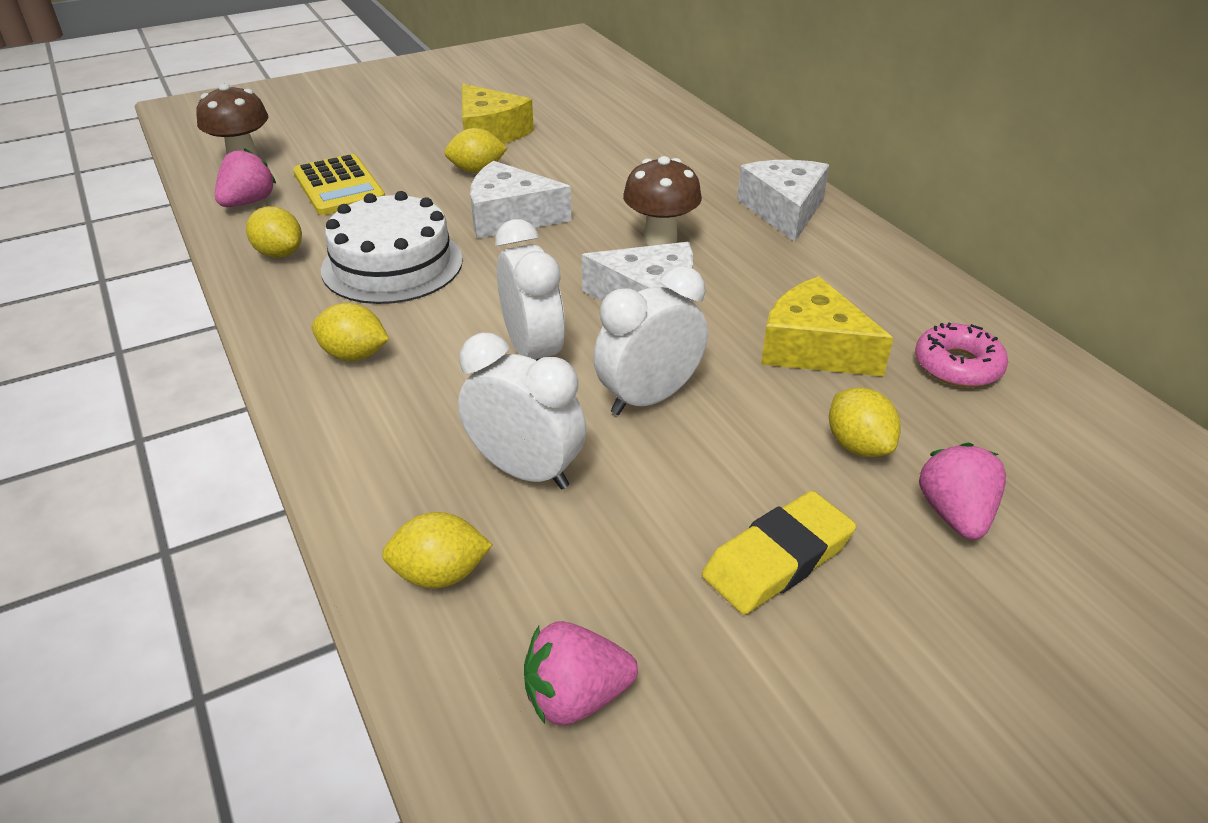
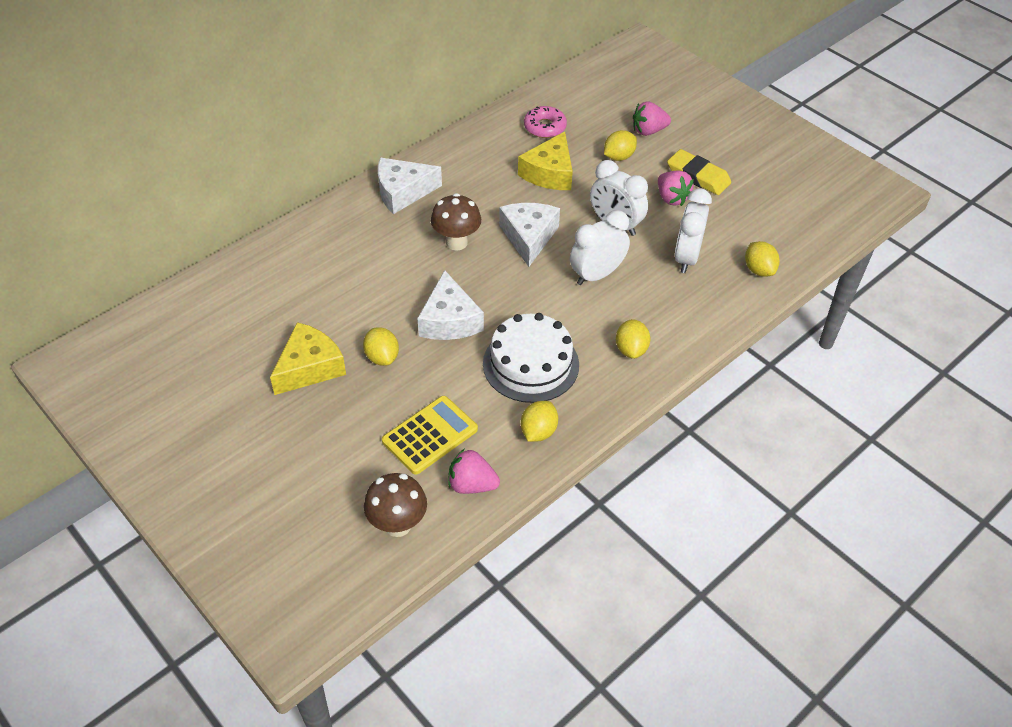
camera: 105 degrees left, 10 degrees up
pink strawberry [524,621,638,726] -> pink strawberry moved to [658,171,694,206]

